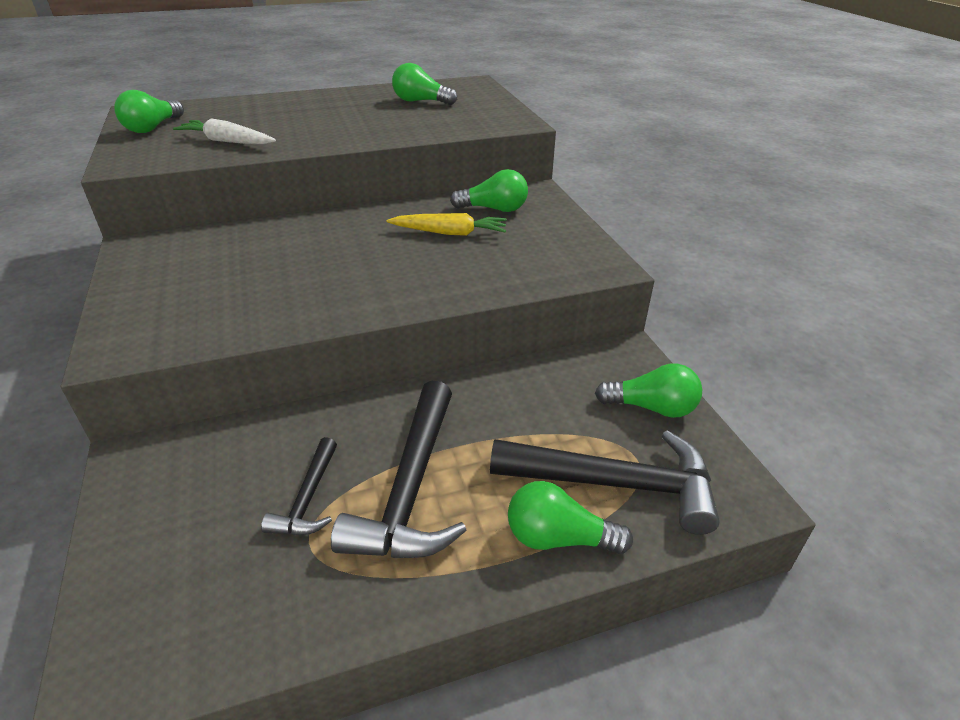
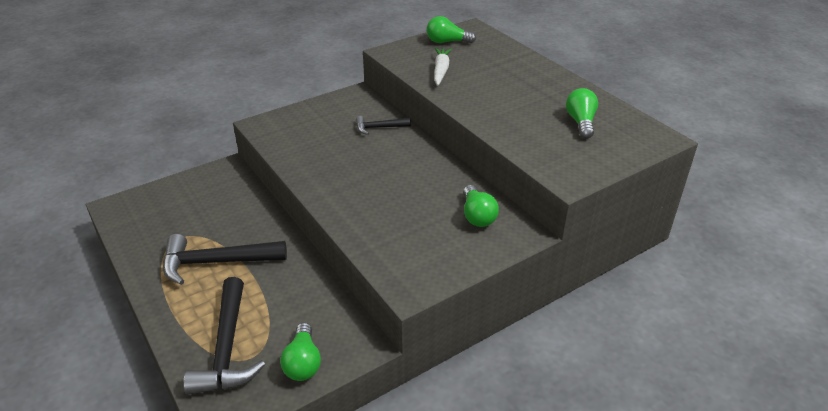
camera: 75 degrees right, 0 degrees up
black hammer [261,437,337,535] -> black hammer moved to [356,116,411,135]
yellow carrot [387,213,507,236] -> none
green light bulb [508,481,633,554] -> none

